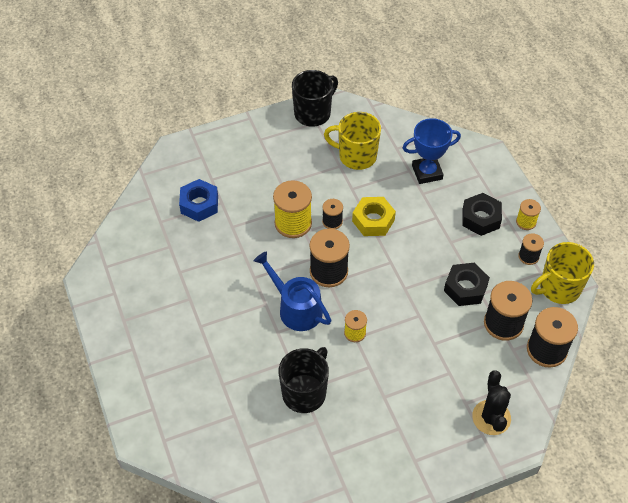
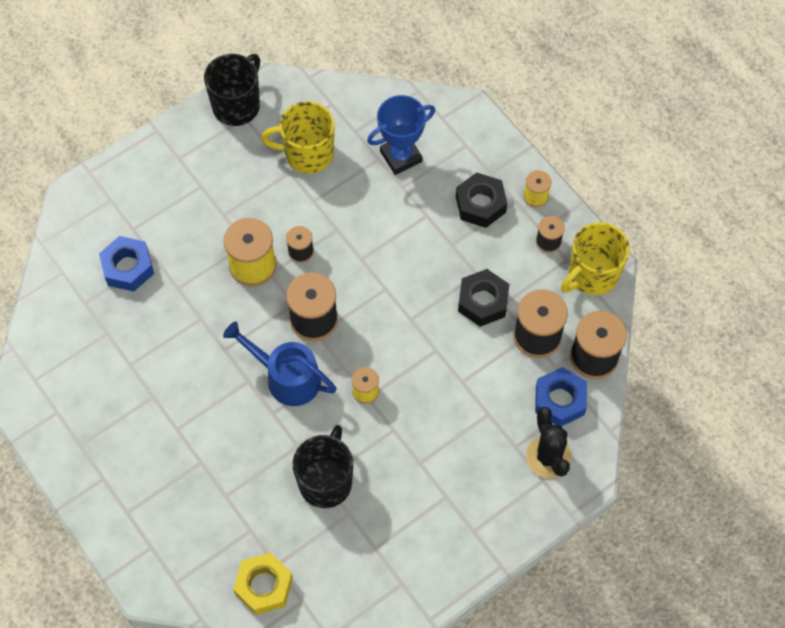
camera: 15 degrees left, 10 degrees up
yellow nut [352,197,396,236] -> yellow nut moved to [233,552,293,615]
none -> blue nut [535,367,587,426]

